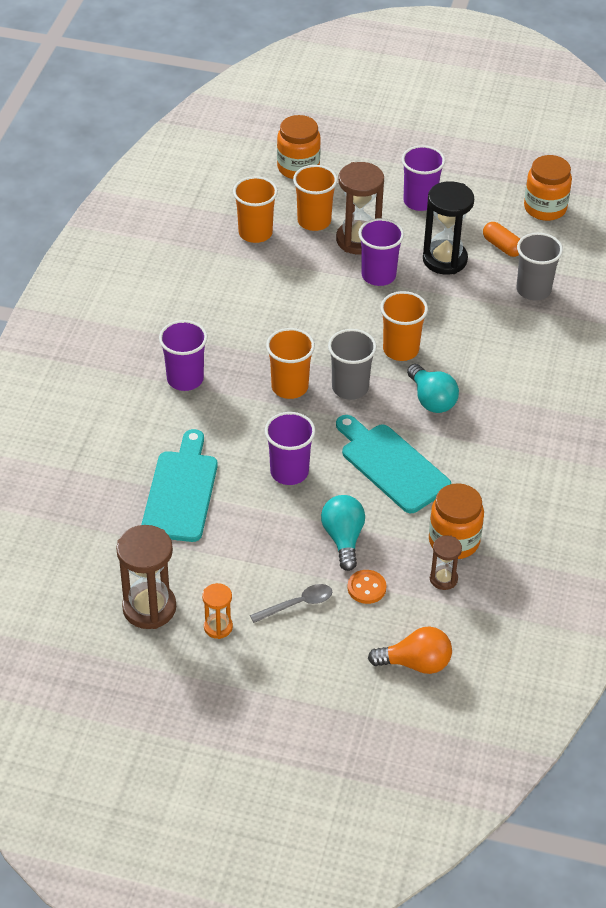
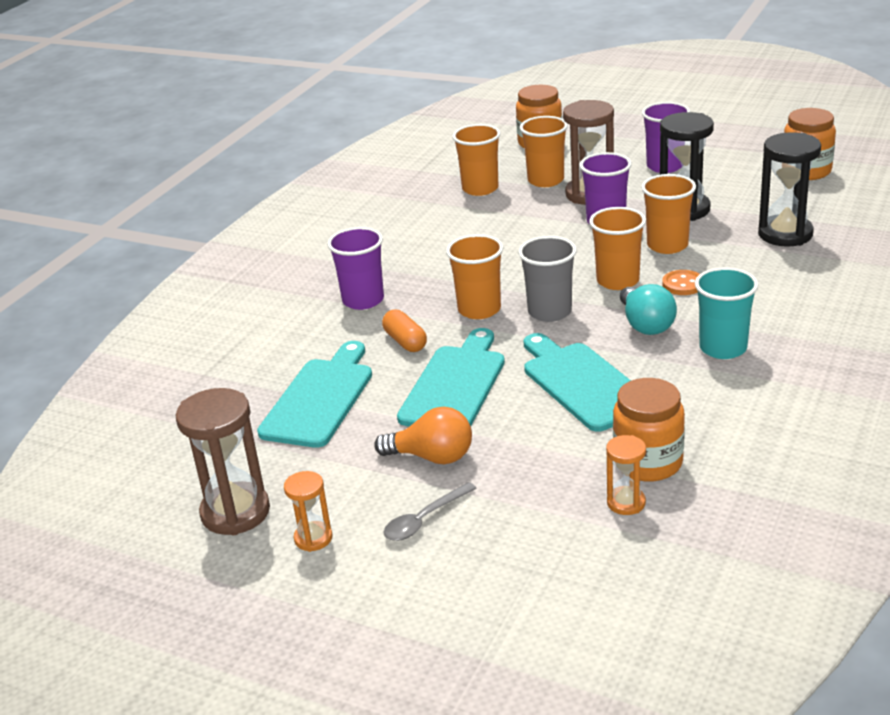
camera: 15 degrees right, 15 degrees down
grey spoon [250,584,332,623] -> grey spoon turned 150 degrees clockwise [384,482,476,541]
purple cup [265,412,316,485] -> turquoise cutting board [397,328,505,426]
turquoise light bulb [321,495,365,571] -> none
orange button [348,570,386,604] -> orange button moved to [662,270,700,295]
orange light bulb [368,626,452,674] -> orange light bulb moved to [374,407,472,464]
brown hourglass [430,535,462,590] -> orange hourglass [606,435,646,515]
orange capsule [483,222,520,257] -> orange capsule moved to [382,309,427,352]
grey cup [517,233,563,301] -> black hourglass [758,132,821,247]
none -> orange cup [641,174,696,254]
none -> turquoise cup [695,267,759,359]

